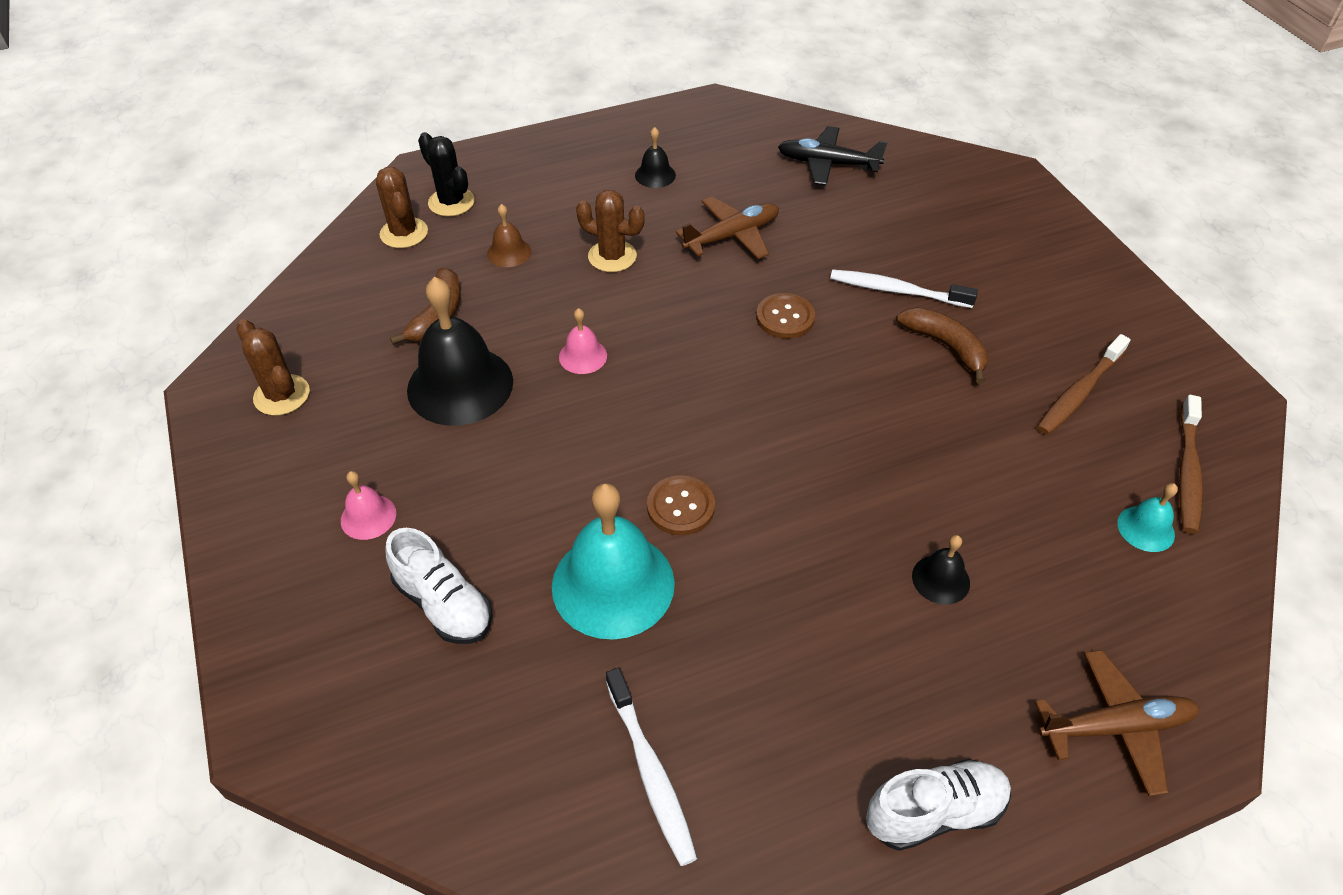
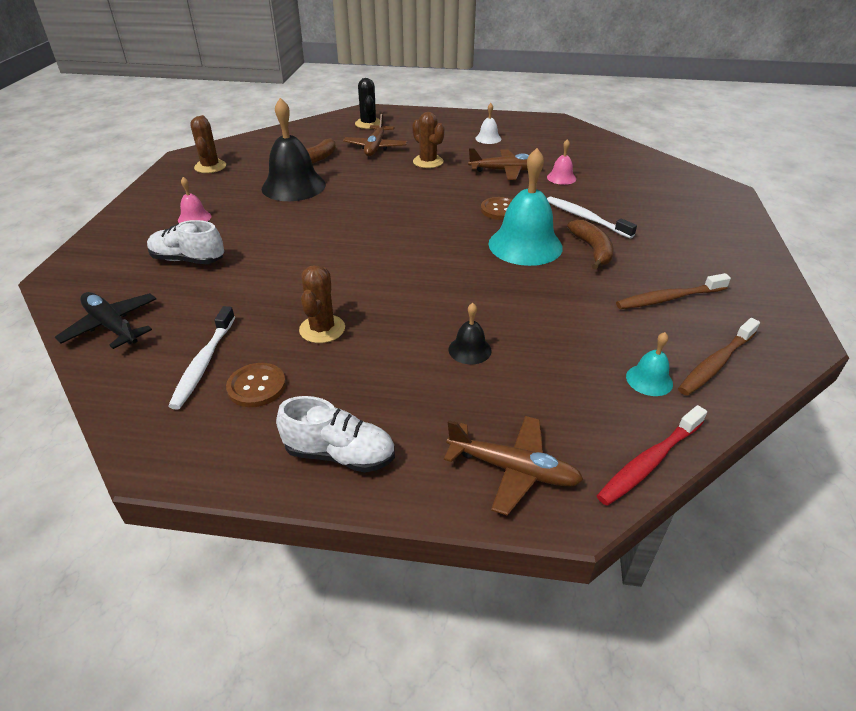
camera: 30 degrees right, 10 degrees down
brown cactus [376,167,428,248] -> brown cactus moved to [299,265,345,343]
white shoe [385,528,492,644] -> white shoe turned 120 degrees clockwise [147,220,224,264]
brown bell [487,204,531,267] -> brown plane [343,112,407,156]
turquoise bell [552,483,675,640] -> turquoise bell moved to [489,148,563,266]
pink bell [559,308,607,374] -> pink bell moved to [547,139,576,185]
black bell [635,127,676,188] -> white bell [475,103,501,144]
brown button [647,475,715,535] -> brown button moved to [226,363,286,407]
black plane [778,126,888,186] -> black plane moved to [55,292,156,349]
none -> red toothbrush [597,405,707,506]

